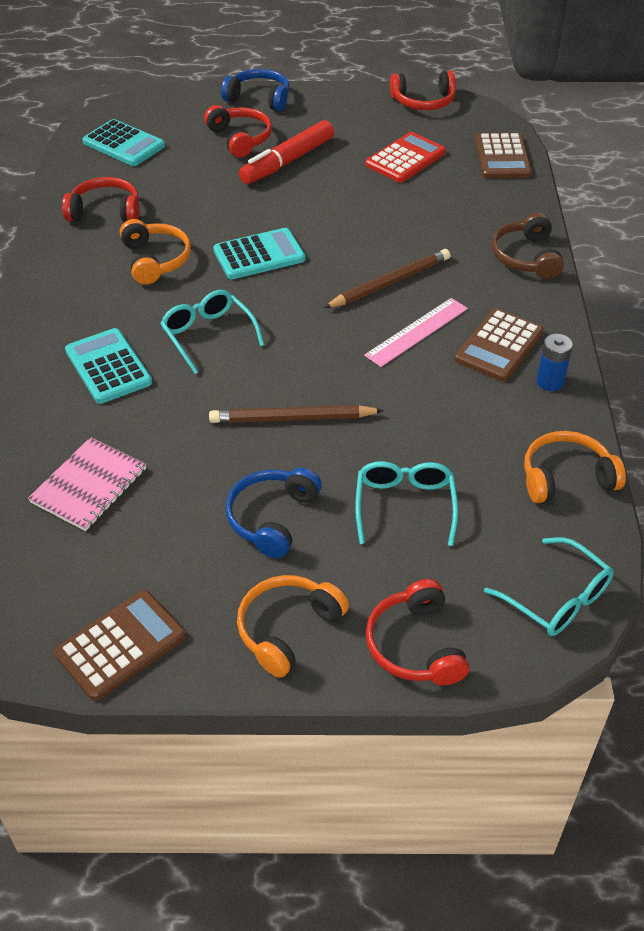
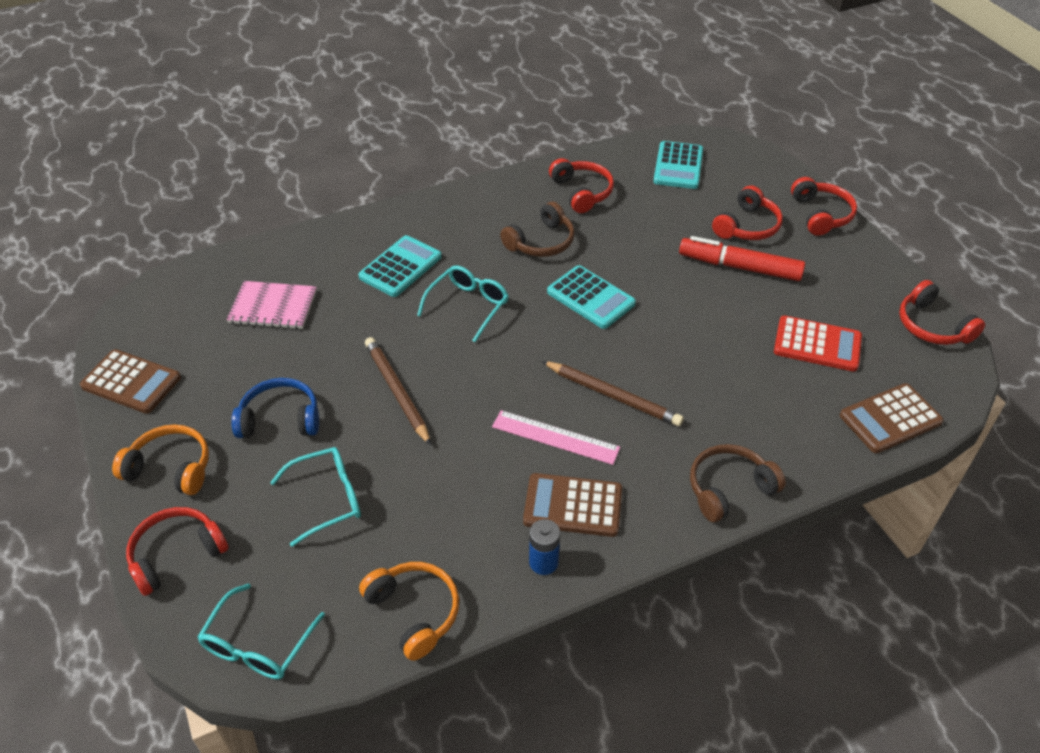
camera: 65 degrees right, 0 degrees up
orange headphones [120,219,191,285] -> brown headphones [500,202,575,257]
blue headphones [221,69,289,111] -> red headphones [791,177,857,236]

